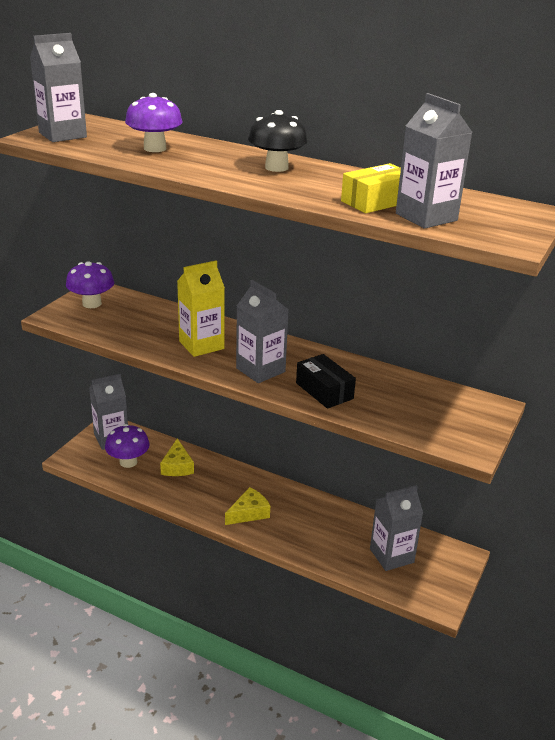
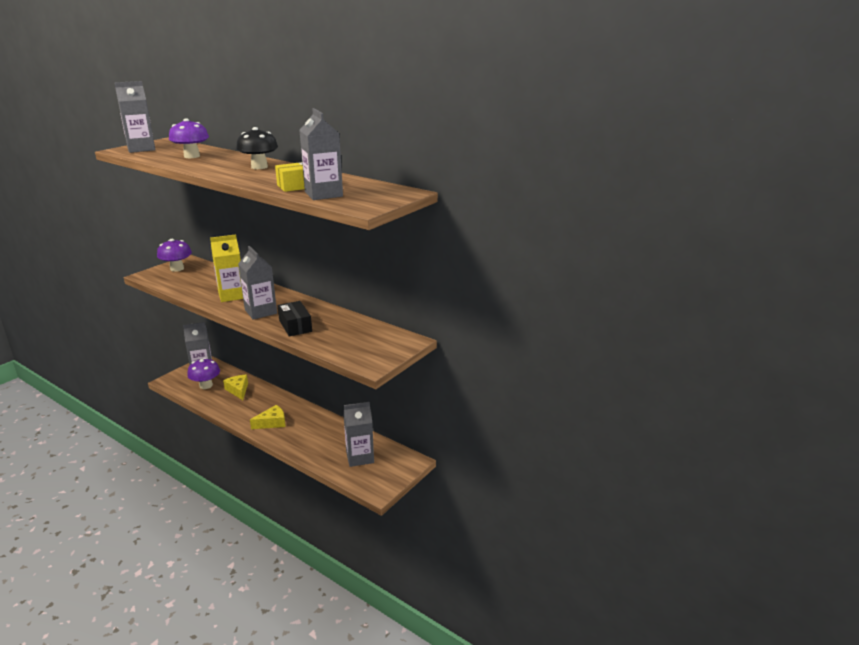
camera: 10 degrees right, 5 degrees down
yellow cheese [160,439,194,476] -> yellow cheese turned 150 degrees clockwise [223,375,248,400]

